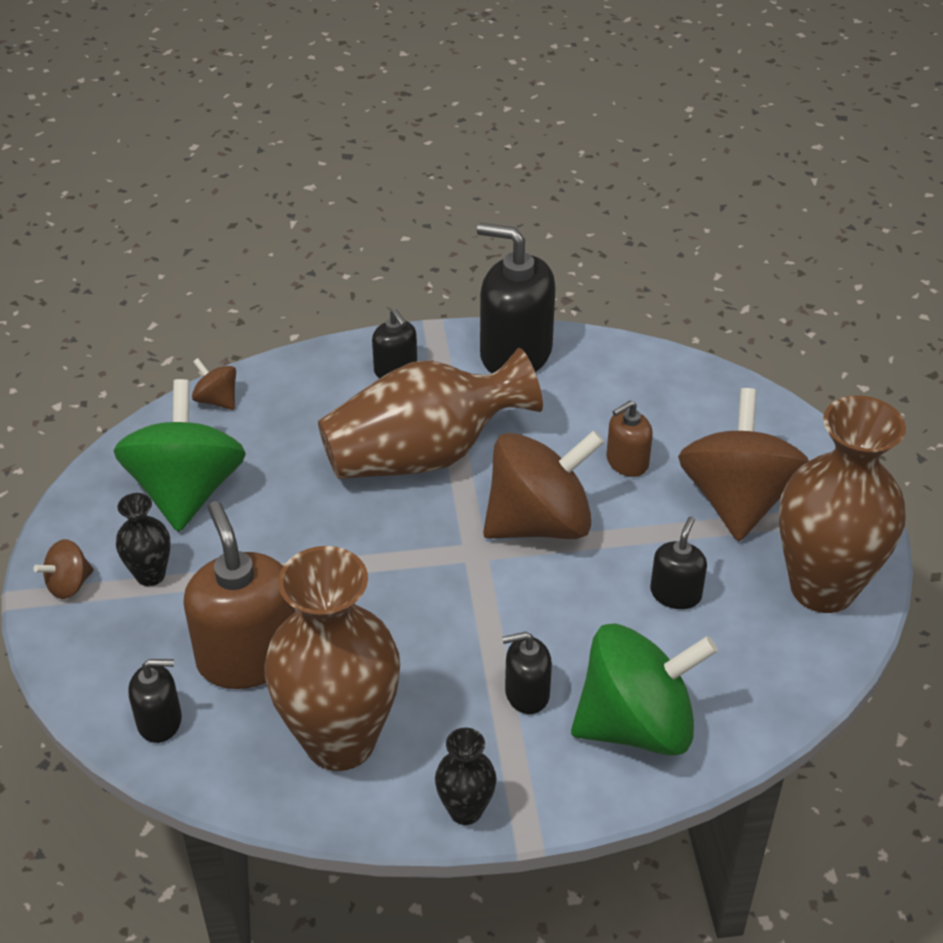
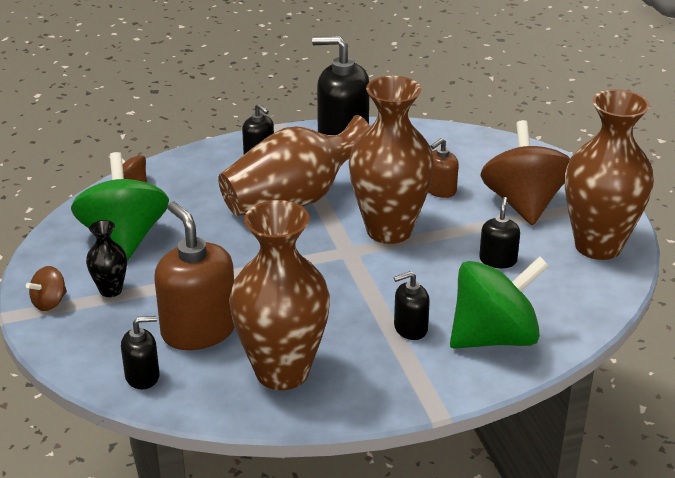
camera: 10 degrees left, 10 degrees down
black vase [435,728,496,825] -> none
brown spinning top [483,430,604,539] -> brown vase [349,76,434,244]

